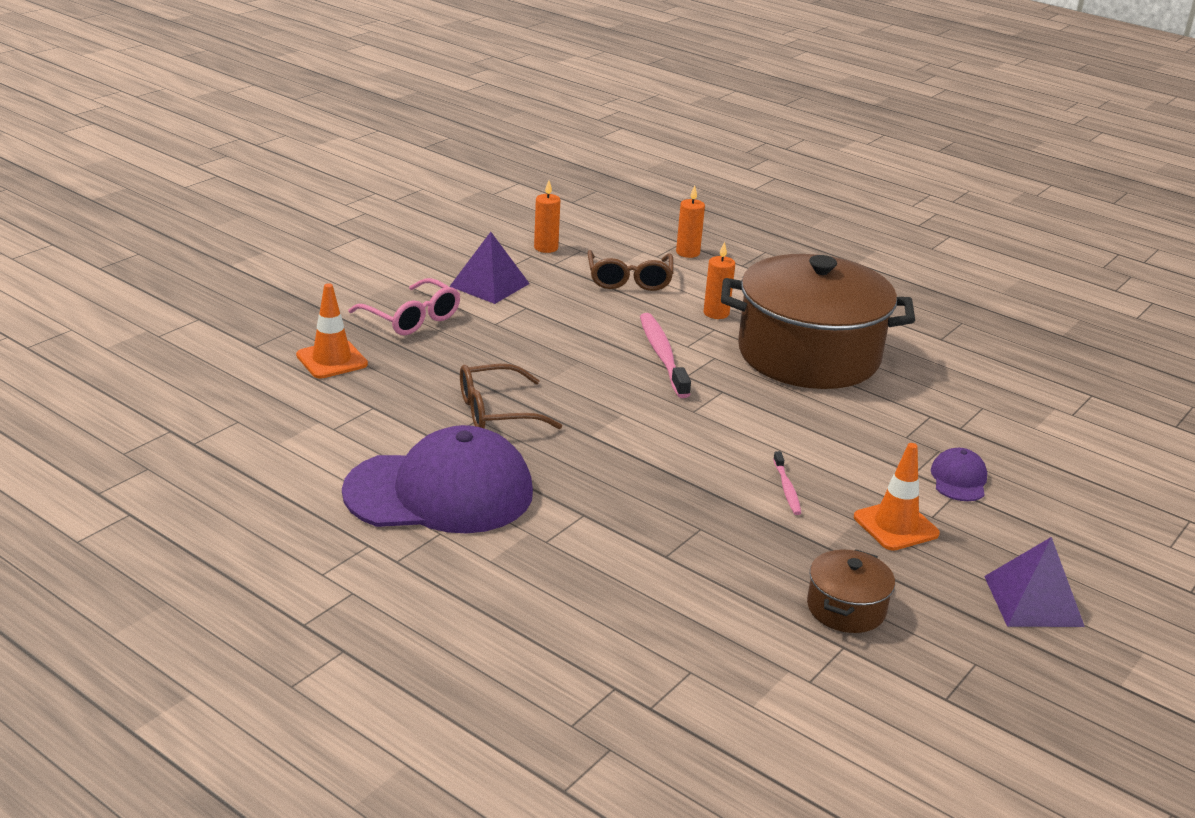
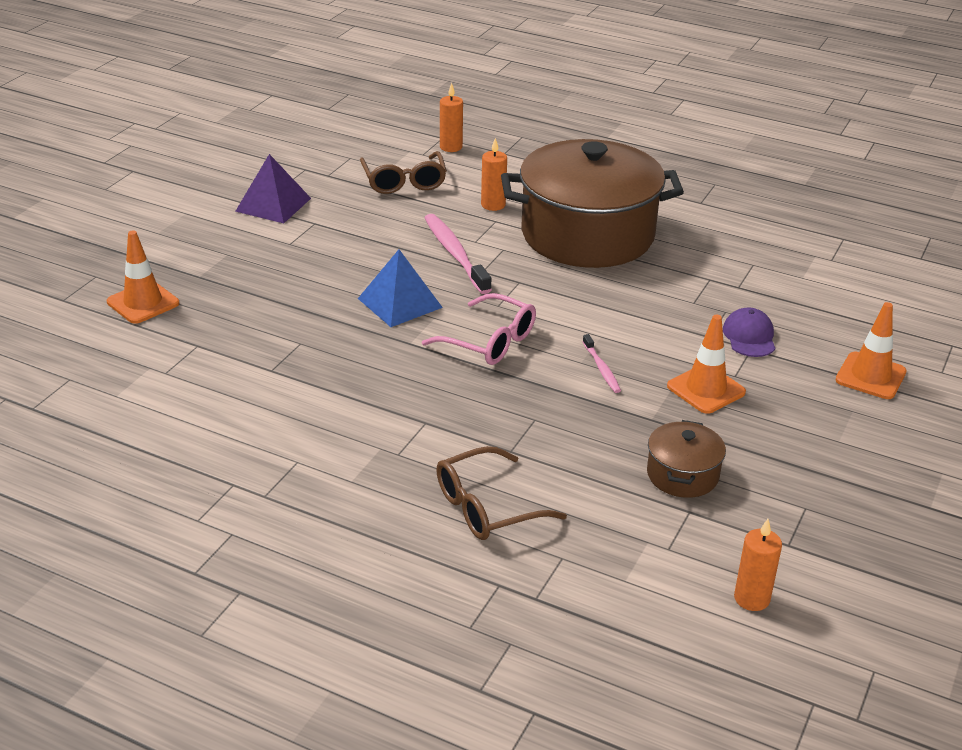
camera: 10 degrees left, 5 degrees up
purple cap [342,425,533,533] -> none
pink glasses [348,278,460,335] -> pink glasses moved to [422,293,536,365]
brown glasses [460,364,562,429] -> brown glasses moved to [436,446,567,540]
orange candle [534,180,560,253] -> orange candle moved to [734,519,782,611]
purple pyramid [984,537,1085,627] -> none
none -> blue pyramid [358,250,443,327]
none -> orange traffic cone [836,302,907,399]

